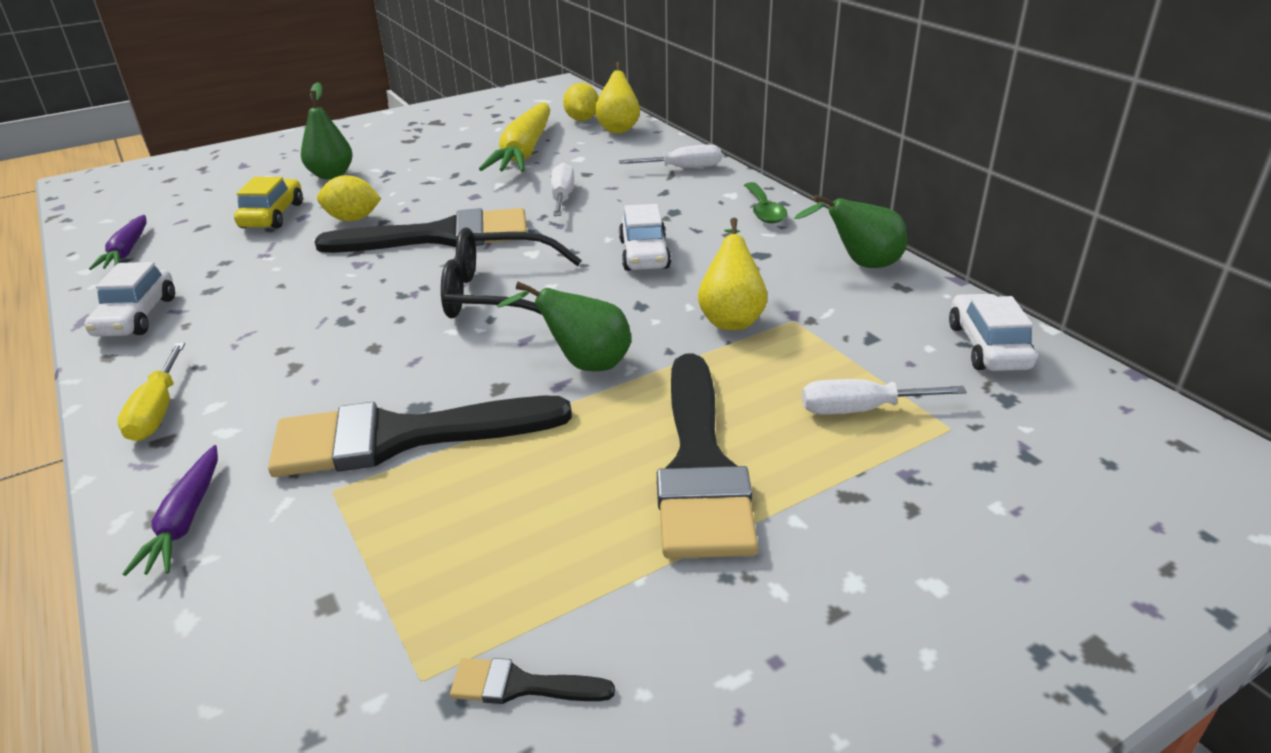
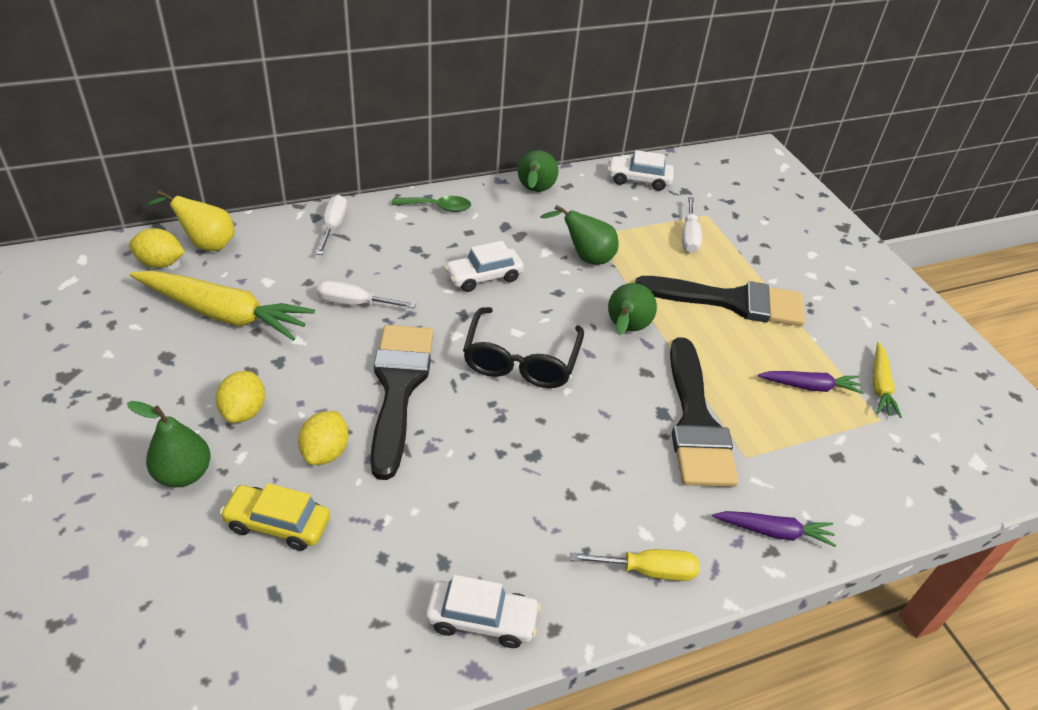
camera: 85 degrees left, 10 degrees up
purple carrot [89,215,147,270] -> purple carrot moved to [758,371,864,394]
black brush [450,658,615,704] -> yellow carrot [873,342,902,418]
white car [619,204,671,271] -> white car turned 150 degrees clockwise [444,241,524,292]
yellow pear [698,218,767,330] -> green pear [540,205,619,265]
none -> yellow lemon [216,371,265,423]

